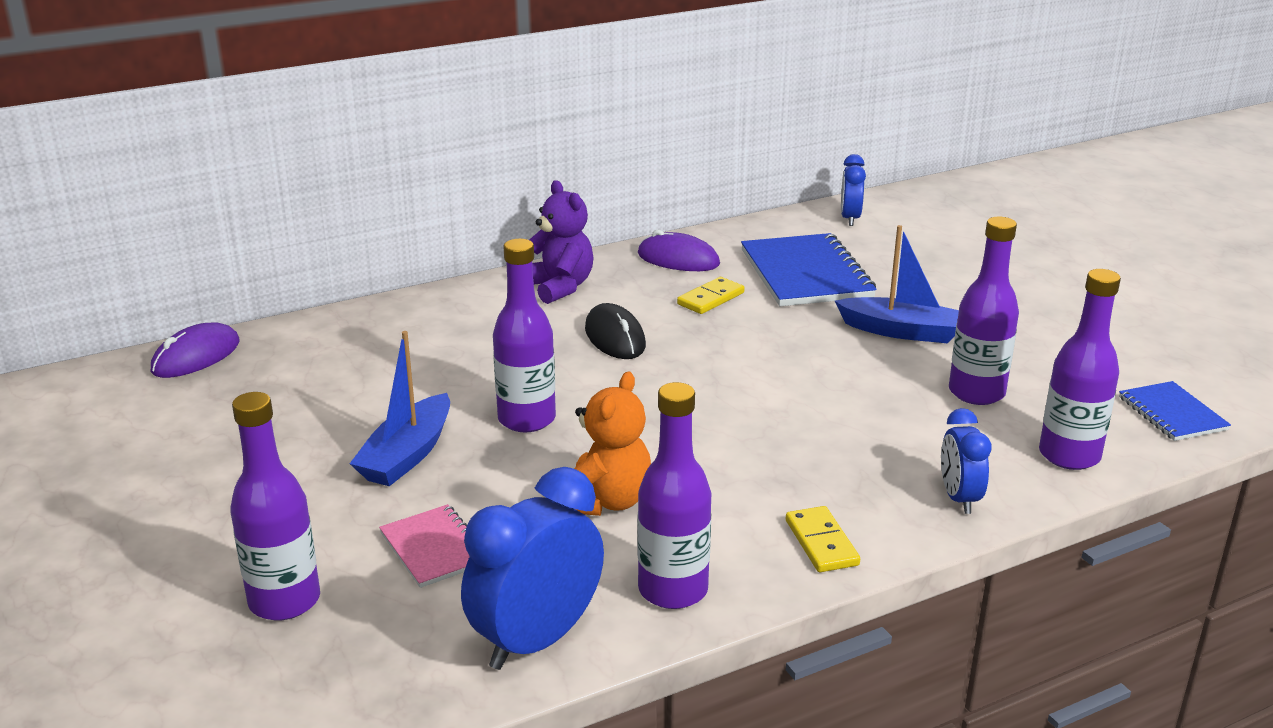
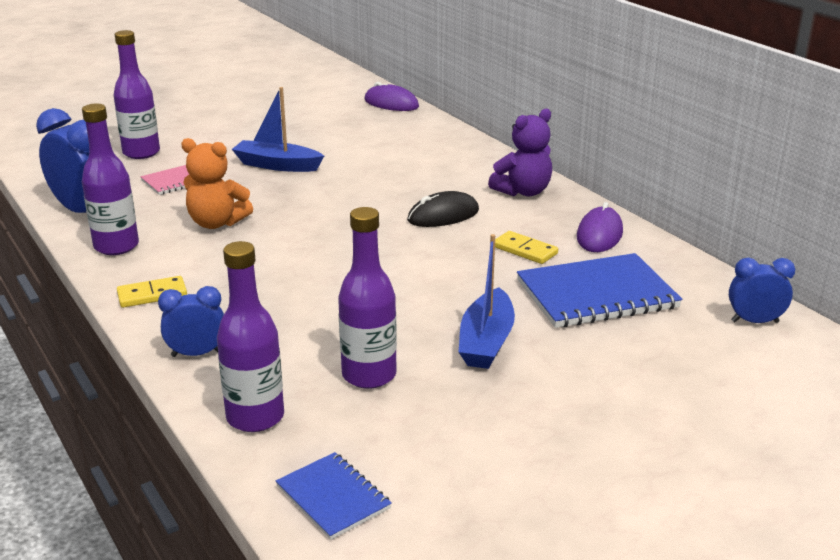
camera: 85 degrees right, 0 degrees up
purple bottle [493,239,556,432] -> none
blue notebook [1119,381,1231,441] -> blue notebook turned 75 degrees clockwise [276,452,392,540]

